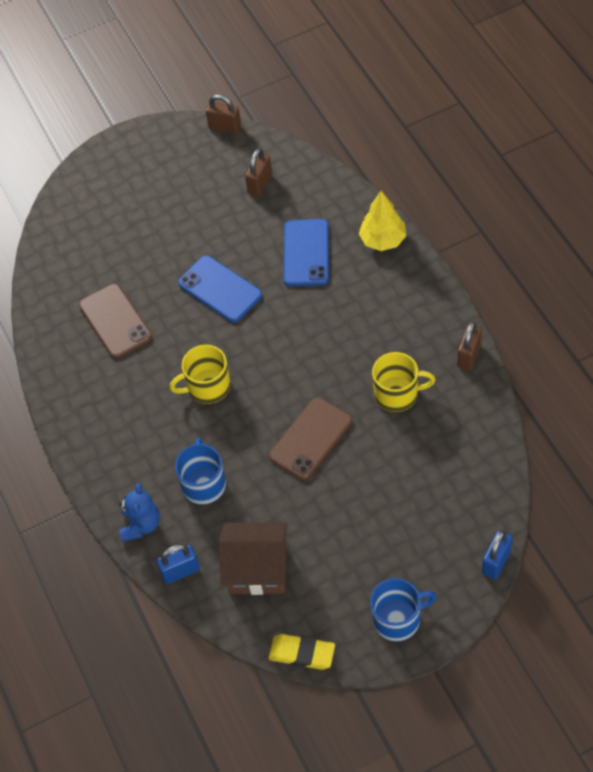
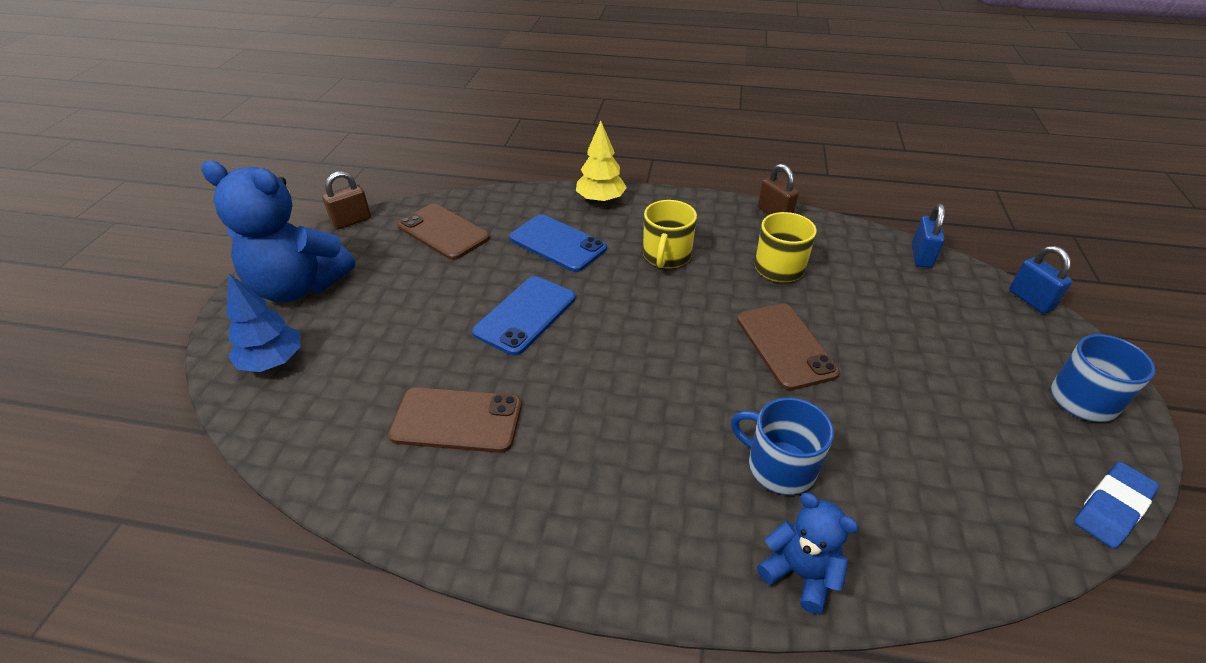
camera: 60 degrees left, 15 degrees down
blue padlock [156,544,200,584] -> blue padlock moved to [912,204,945,268]
yellow mug [170,345,231,404] -> yellow mug moved to [643,200,697,269]
blue phone [178,255,262,323] -> blue phone turned 45 degrees counterclockwise [472,276,576,356]
brown house [219,522,288,595] -> none
brown padlock [245,148,272,196] -> brown phone [398,204,490,260]
yellow eraser [269,634,335,670] -> blue eraser [1074,462,1159,549]
none -> blue teddy bear [201,161,355,303]
none -> blue tree [226,274,301,372]

